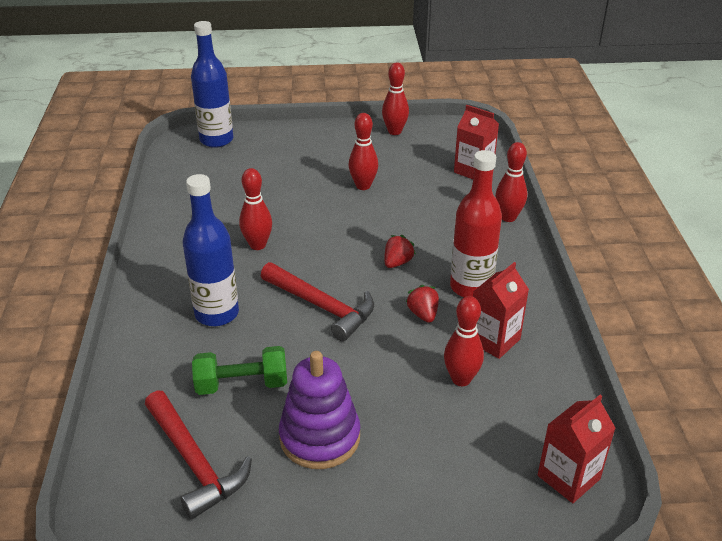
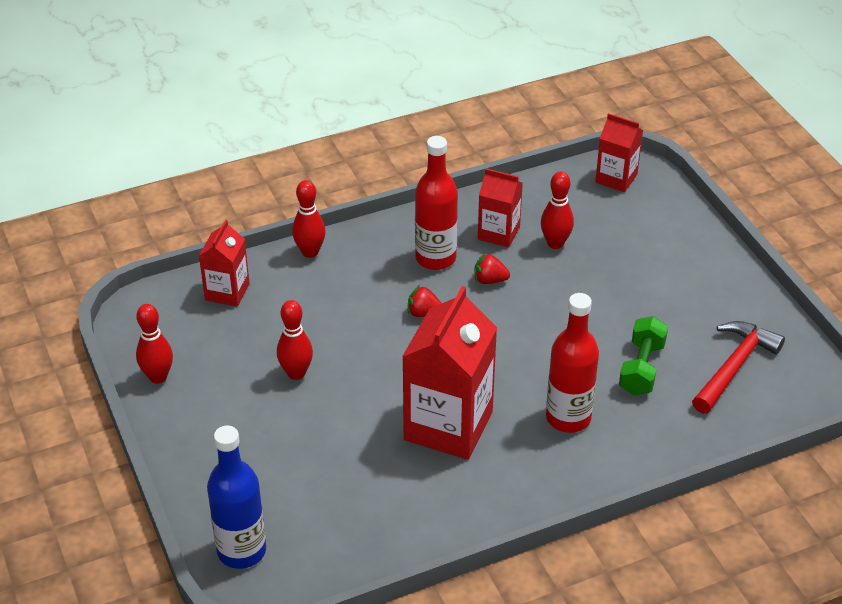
camera: 110 degrees left, 5 degrees up
blue bottle [183,174,239,326] -> red bottle [546,293,599,433]
green dumbbell [192,346,287,395] -> green dumbbell turned 45 degrees clockwise [619,316,668,395]
red bowling pin [239,168,272,250] -> red carton [402,286,497,460]
red hammer [261,262,374,341] -> none
purple stacking toy [279,351,360,469] -> none
red strawberry [406,285,439,323] -> red strawberry turned 45 degrees clockwise [474,253,510,284]

